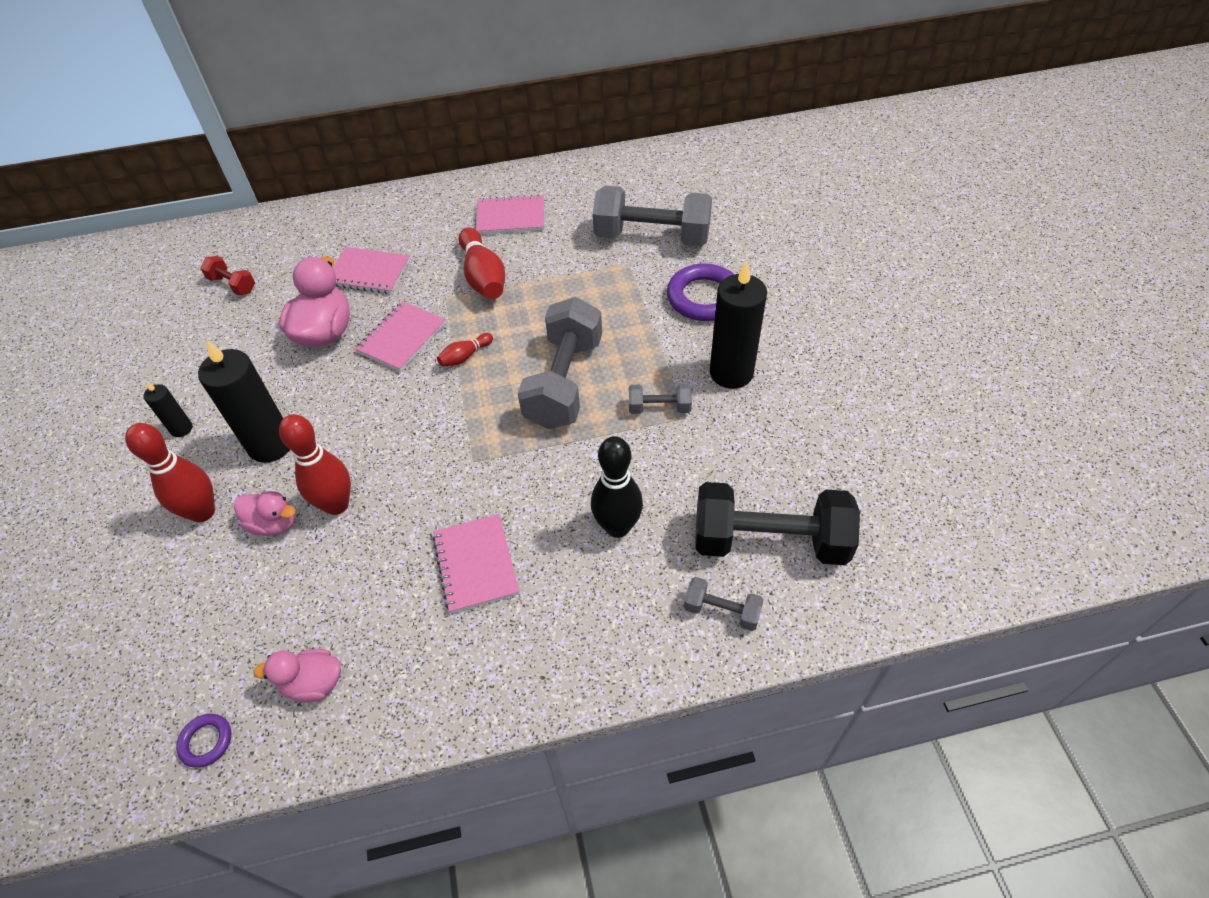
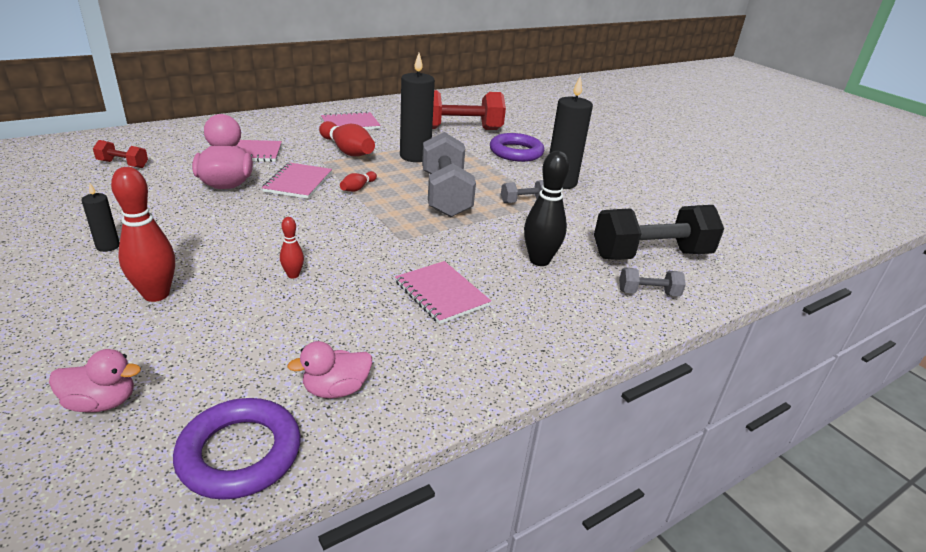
camera: 25 degrees left, 20 degrees down
purple ring [176,714,231,768] -> purple ring [173,398,301,500], size x2.05
black candle [198,340,290,463] -> black candle moved to [400,53,435,162]
pink duck [234,491,296,536] -> pink duck moved to [49,349,141,412]
red bowling pin [279,414,351,515] -> red bowling pin [280,217,304,278], size x0.51
grey dumbbell [593,186,712,247] -> red dumbbell [432,90,506,130]

